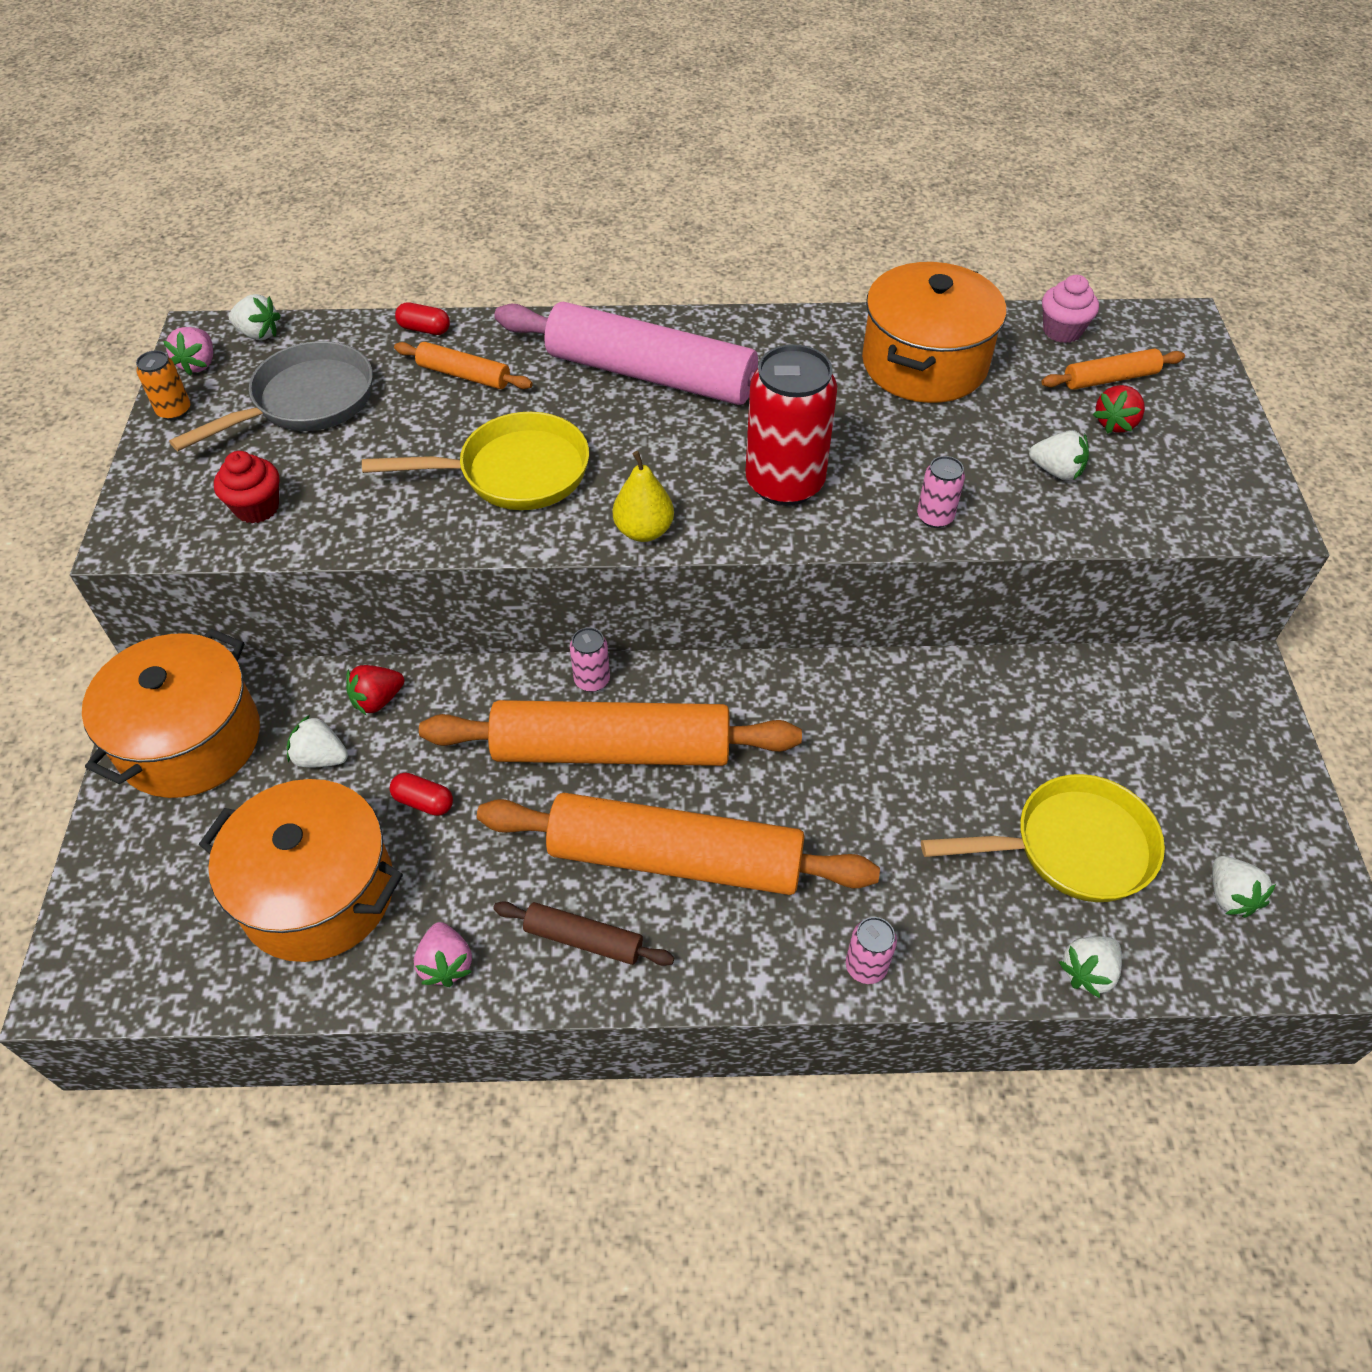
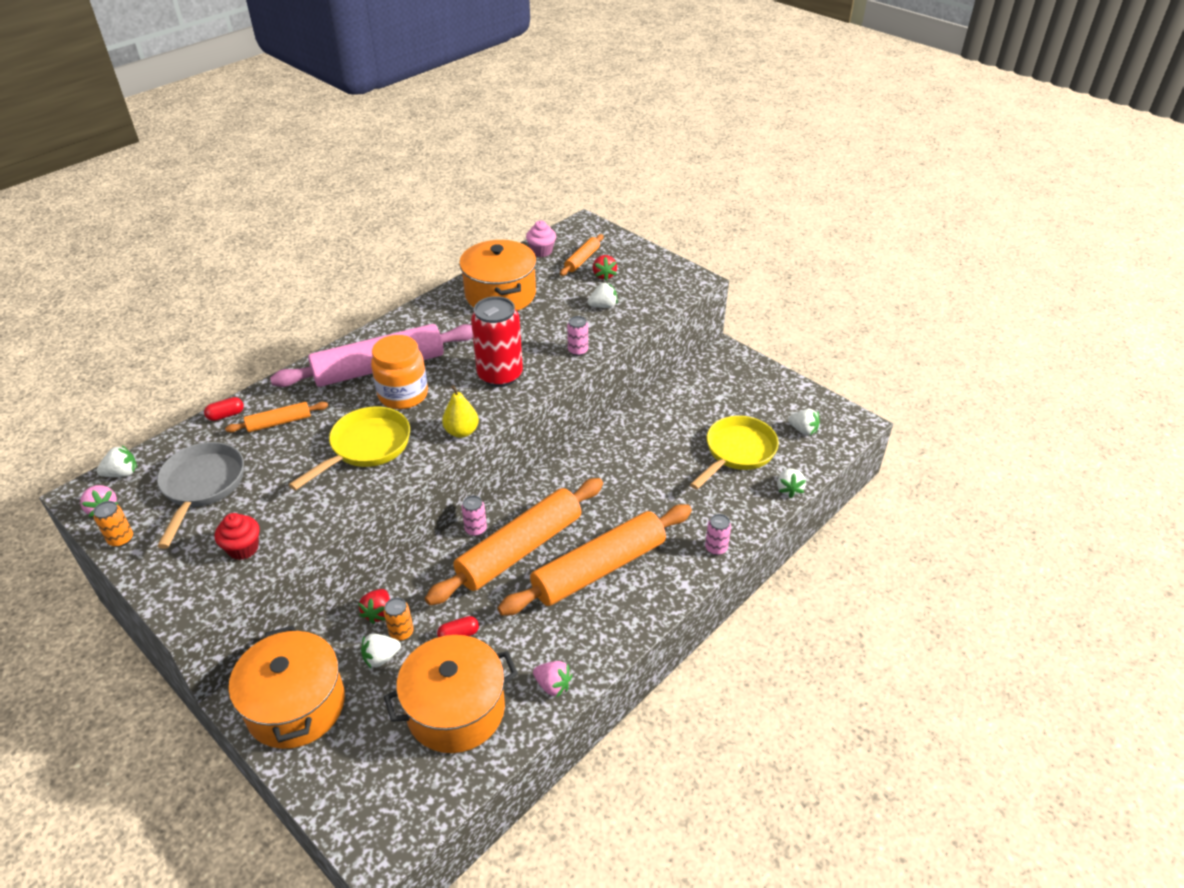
camera: 45 degrees left, 10 degrees down
brown rolling pin [493,901,675,966] -> none
none -> orange jar [371,335,428,409]
none -> orange can [384,598,414,641]

